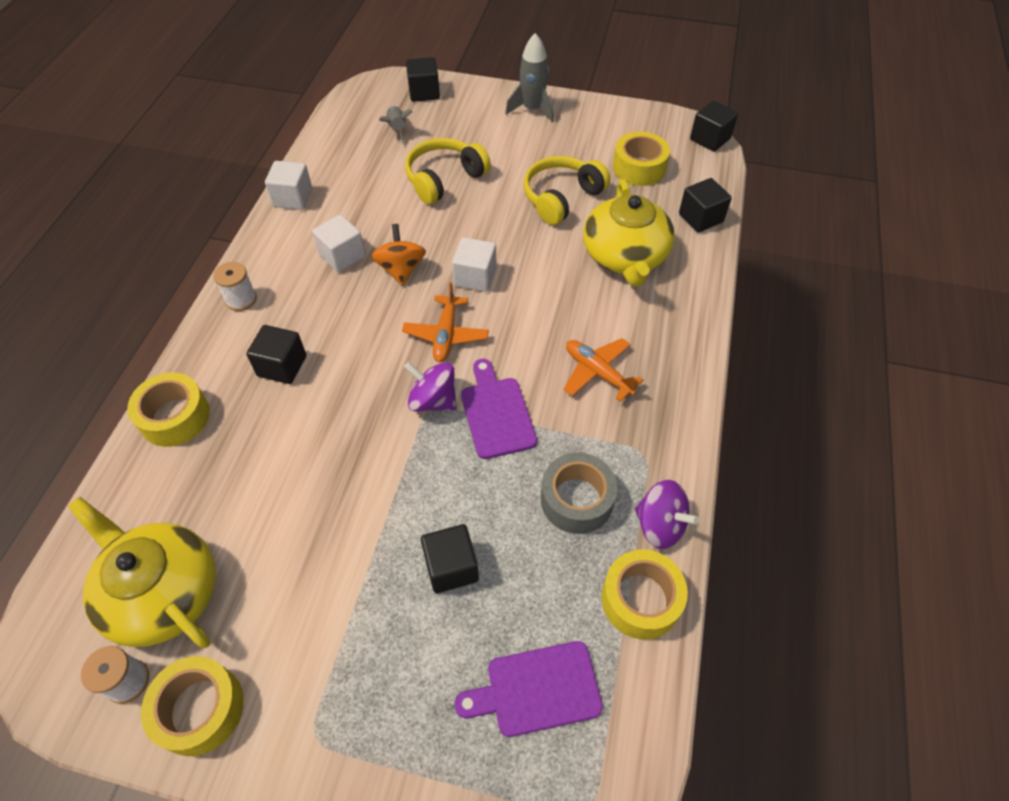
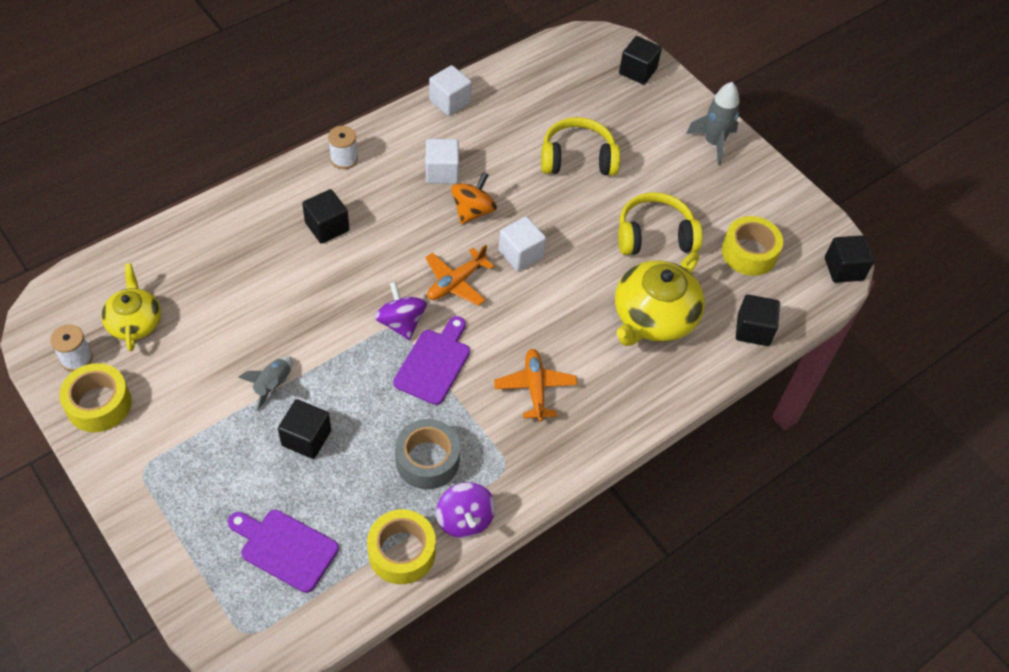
camera: 35 degrees right, 0 degrees up
yellow teapot [68,497,216,648] -> yellow teapot [101,263,161,351], size x0.62
yellow tape [127,373,210,447] -> none
grey rocket [379,106,413,145] -> grey rocket moved to [238,356,293,411]

